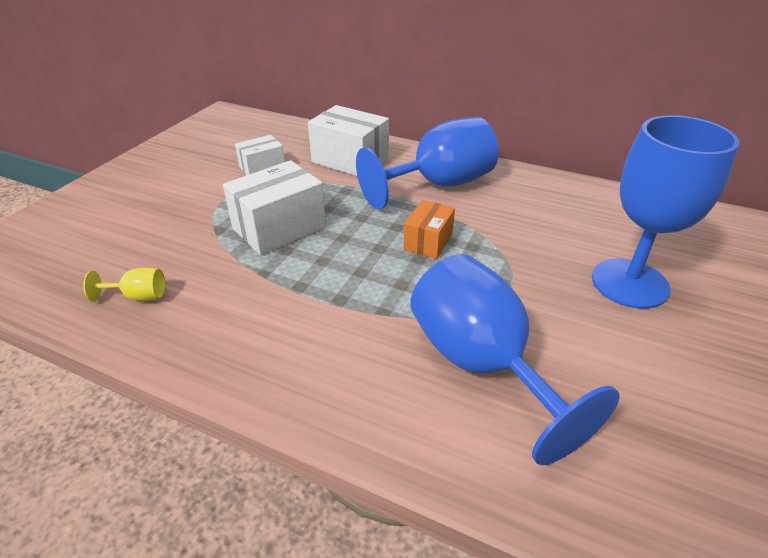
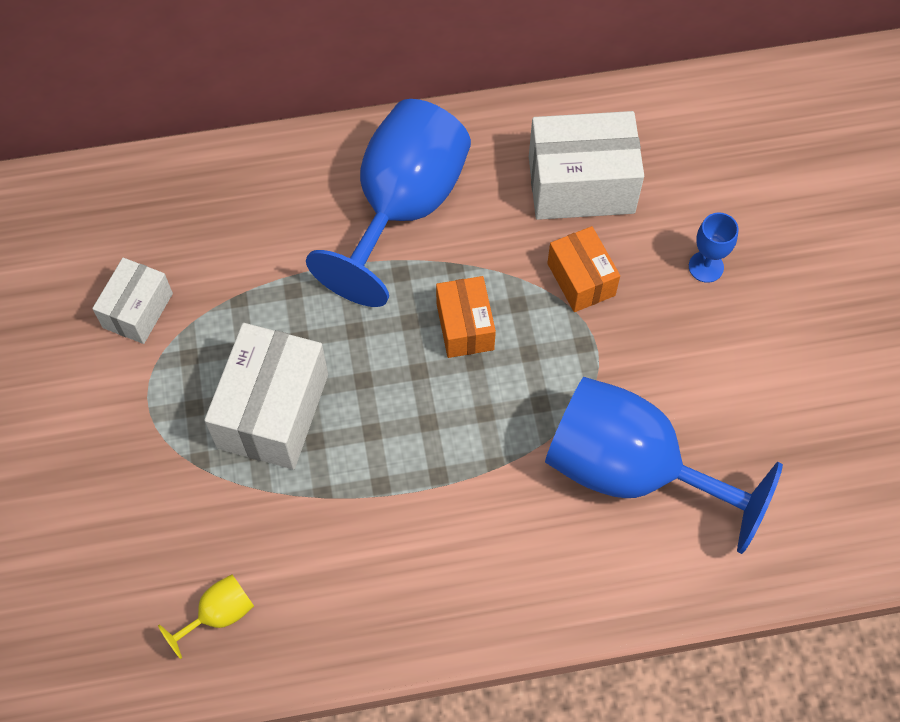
camera: 35 degrees left, 25 degrees up
white box [308,105,389,176] -> white box moved to [529,111,644,220]
blue goblet [592,115,739,309] -> blue goblet [689,213,739,283], size x0.40
none -> orange box [547,226,620,312]

